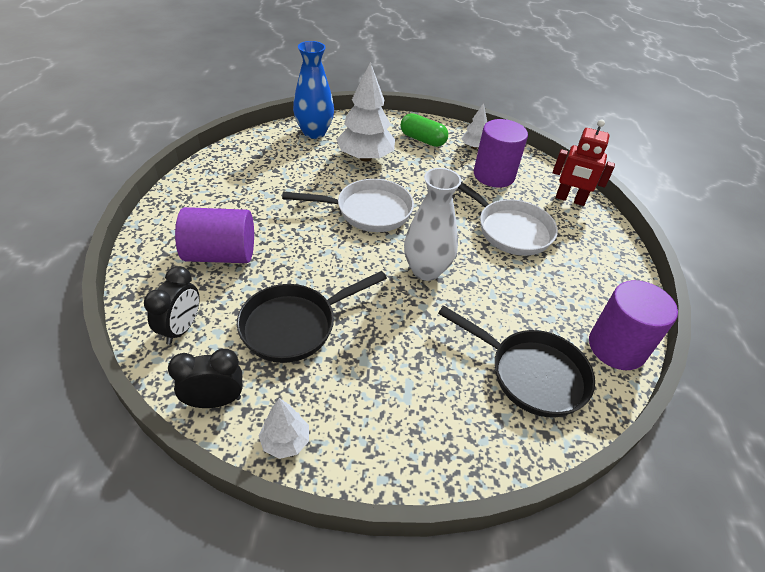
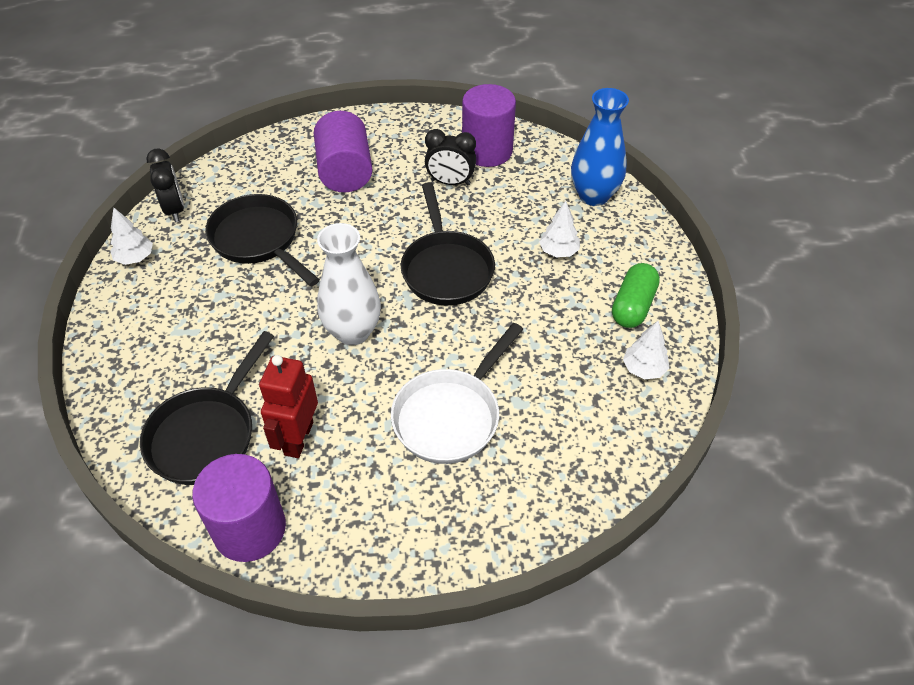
camera: 85 degrees right, 5 degrees up
black clock [144,266,200,345] -> black clock moved to [425,129,476,185]
white pan [282,179,414,232] -> black pan [401,182,495,306]
white tree [336,62,395,161] -> white tree [539,201,580,257], size x0.52
purple cylinder [474,119,528,188] -> purple cylinder moved to [462,84,516,167]
red robot [553,120,615,206] -> red robot moved to [259,355,318,458]

